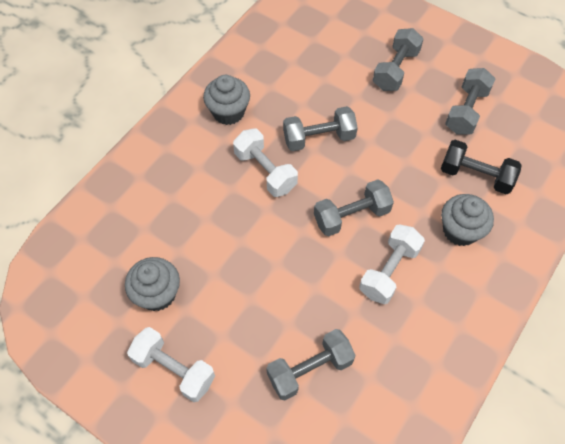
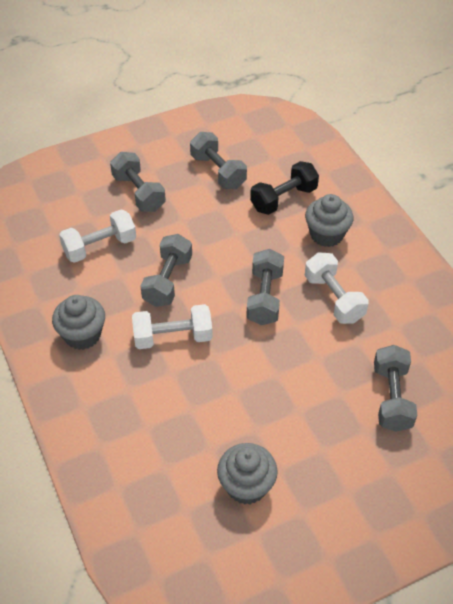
camera: 60 degrees left, 10 degrees down
white dumbbell [127,327,215,402] -> white dumbbell moved to [59,209,136,263]

